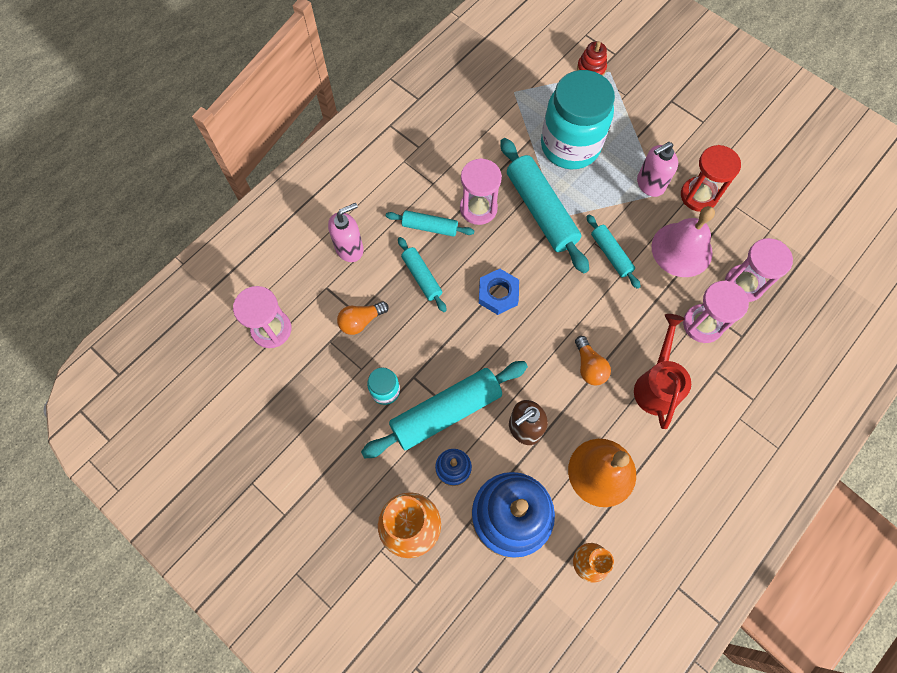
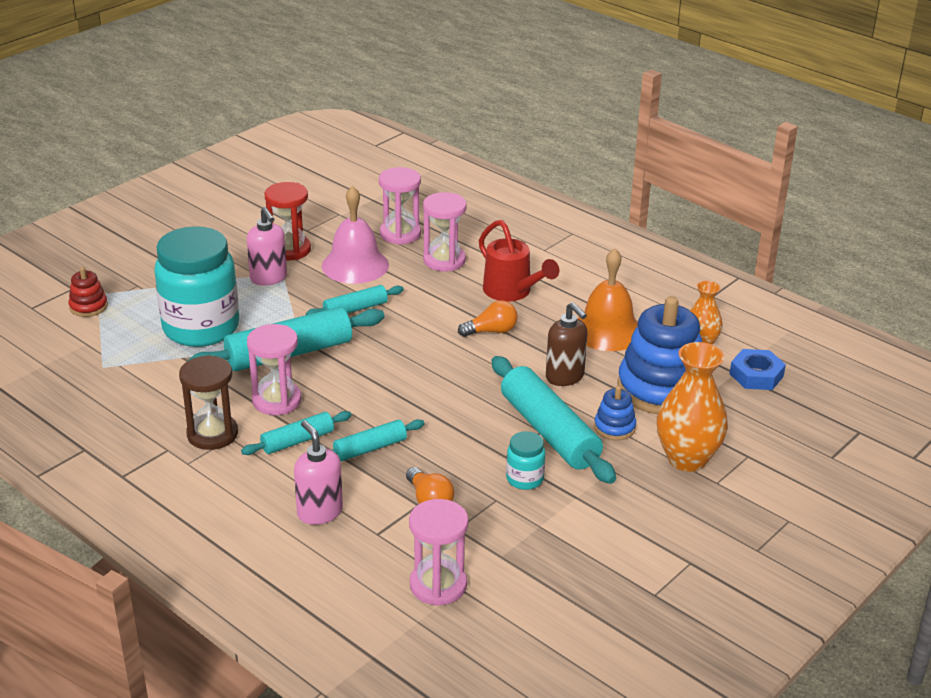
camera: 90 degrees left, 35 degrees down
turquoise rolling pin [386,210,474,237] -> turquoise rolling pin turned 45 degrees clockwise [241,411,352,455]
blue nut [479,269,519,315] -> blue nut moved to [730,349,786,390]
red watering can [634,314,691,429] -> red watering can turned 135 degrees counterclockwise [479,220,559,302]
none -> brown hourglass [179,355,238,450]

